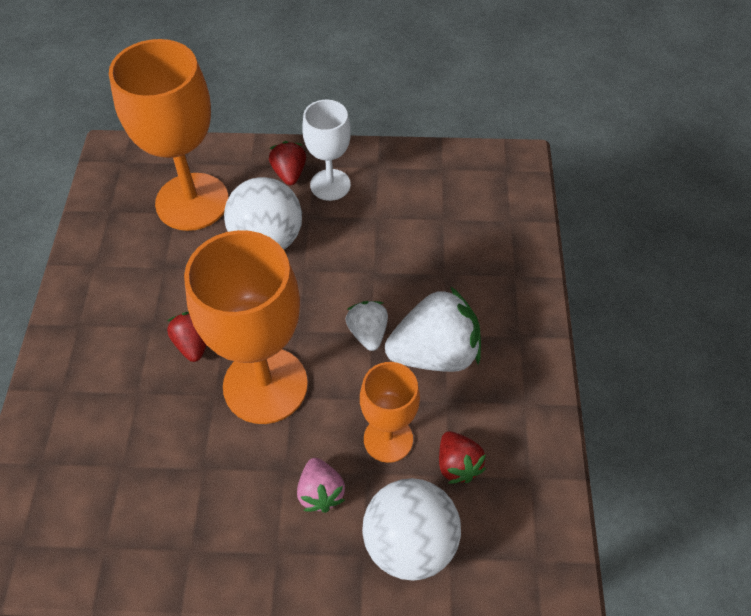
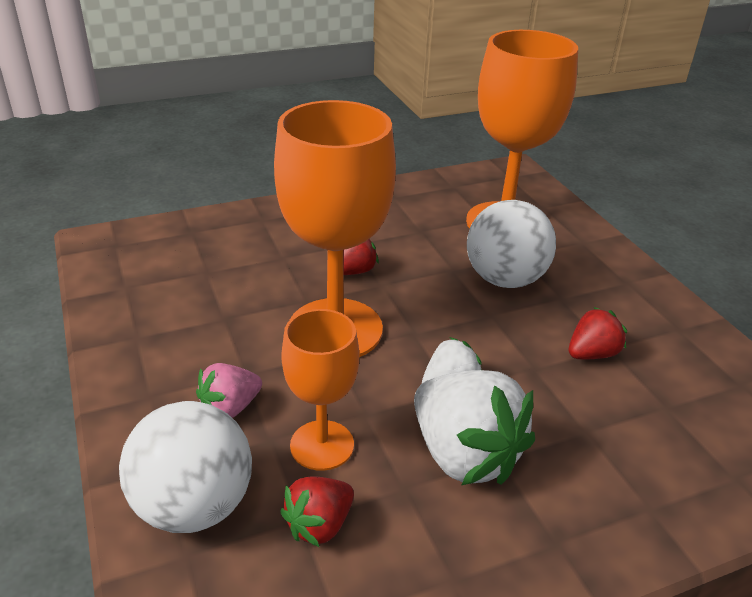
camera: 65 degrees right, 20 degrees down
red strawberry [269,141,306,185] -> red strawberry moved to [569,307,627,359]
white goblet [302,100,351,201] -> none

